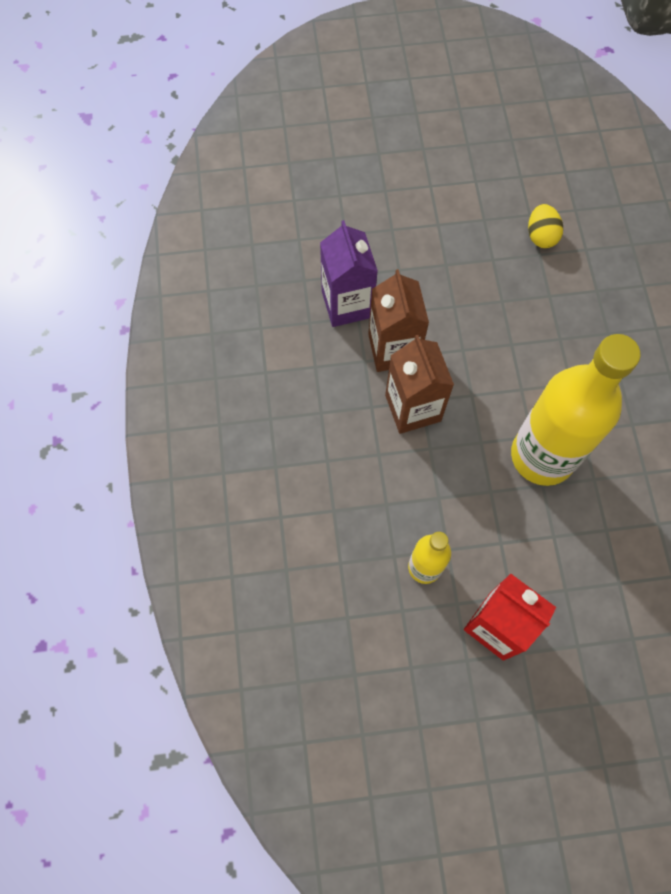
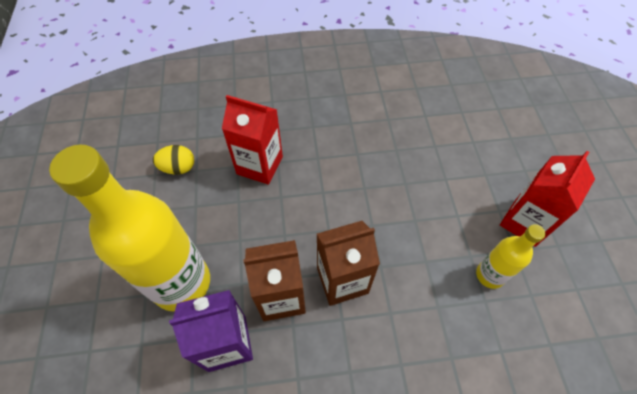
camera: 90 degrees left, 10 degrees down
yellow bottle [511,334,641,486] -> yellow bottle moved to [49,145,210,312]
none -> red carton [222,95,283,185]

